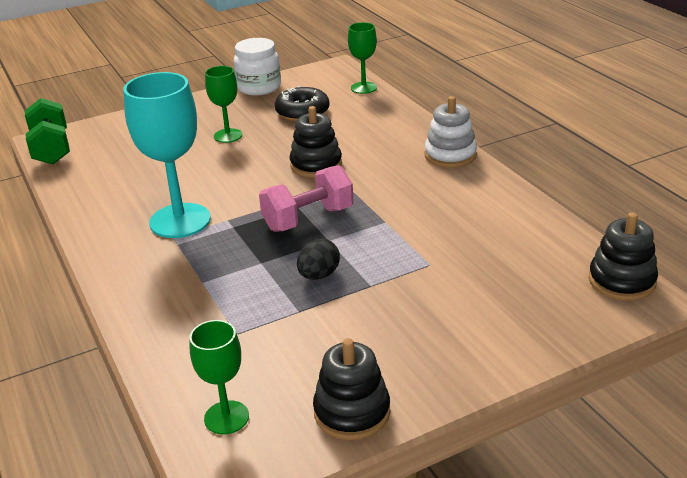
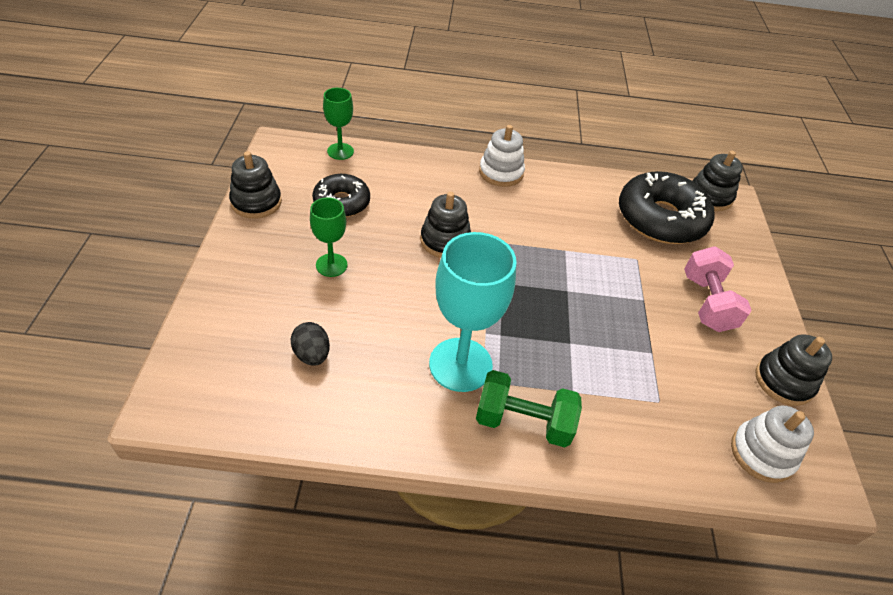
camera: 65 degrees left, 15 degrees up
green dumbbell [25,98,70,164] -> green dumbbell moved to [476,370,582,447]
green goblet [190,320,249,435] -> white stacking toy [731,405,814,483]
white jar [234,38,281,96] -> black stacking toy [229,151,282,219]
pink dumbbell [259,165,353,232] -> pink dumbbell moved to [684,246,752,332]
black egg [297,239,340,280] -> black egg moved to [291,322,330,366]
none -> black donut [619,171,715,244]

